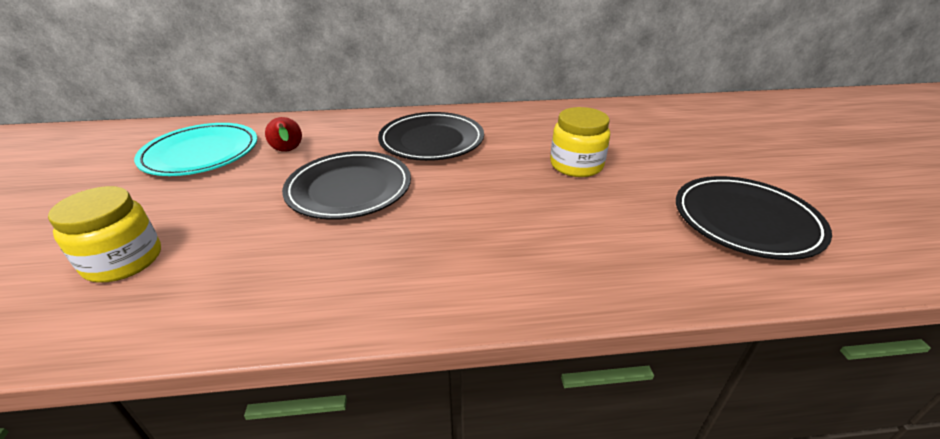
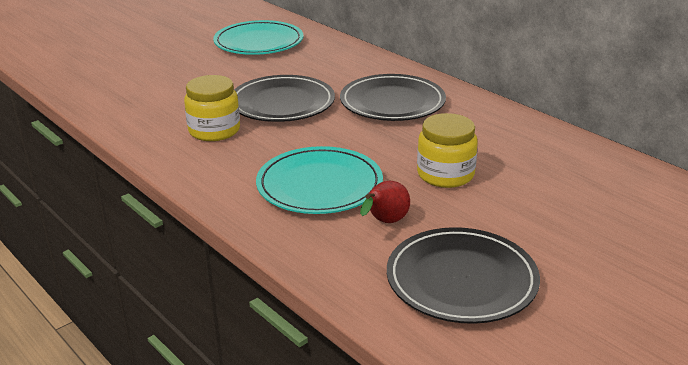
camera: 55 degrees right, 5 degrees down
yellow jar [48,186,161,282] -> yellow jar moved to [184,75,240,141]
red pear [265,117,302,152] -> red pear moved to [360,181,410,223]
none -> turquoise plate [256,146,383,214]

